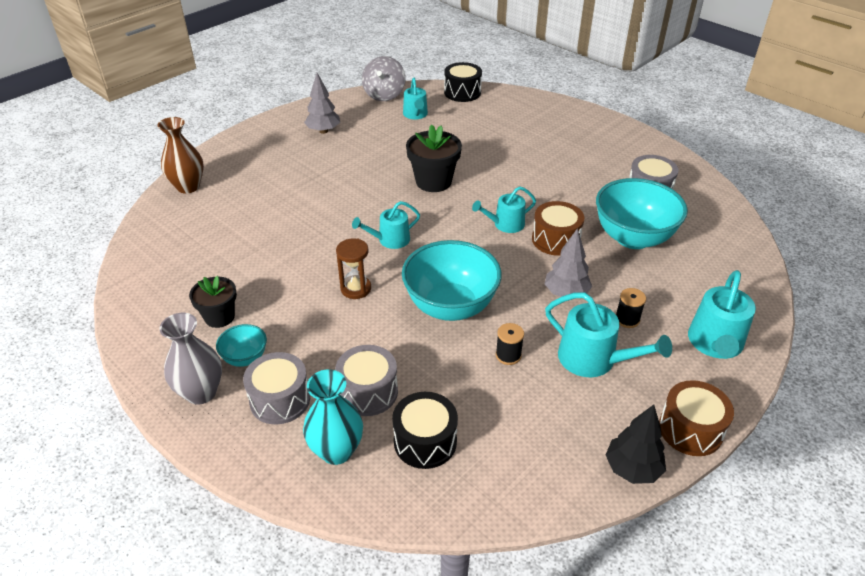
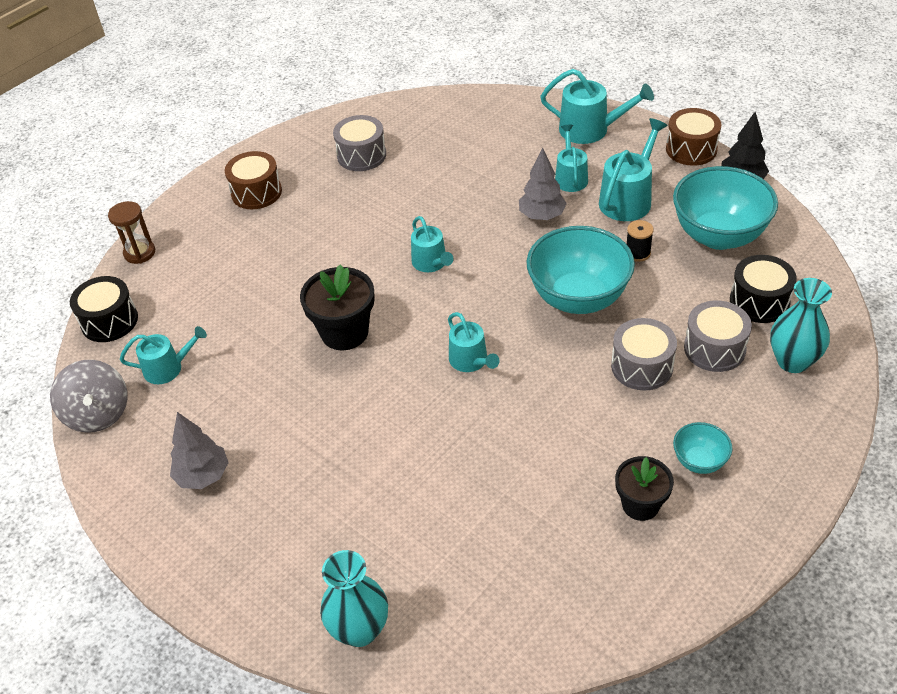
camera: 90 degrees left, 5 degrees up
brown vase [157,117,204,193] -> turquoise vase [320,550,388,647]
grey vase [159,313,222,405] -> none
grey drum [243,352,310,424] -> grey drum moved to [611,318,677,390]
brown hourglass [336,238,371,299] -> brown hourglass moved to [108,201,155,264]
grey spinning top [362,56,406,101] -> grey spinning top turned 60 degrees clockwise [50,360,128,433]
brown drum [532,201,585,256] -> brown drum moved to [225,151,282,209]
turquoise bowl [596,178,688,249] -> turquoise bowl moved to [673,166,778,250]
black spool [616,288,646,328] -> turquoise watering can [555,125,588,192]

